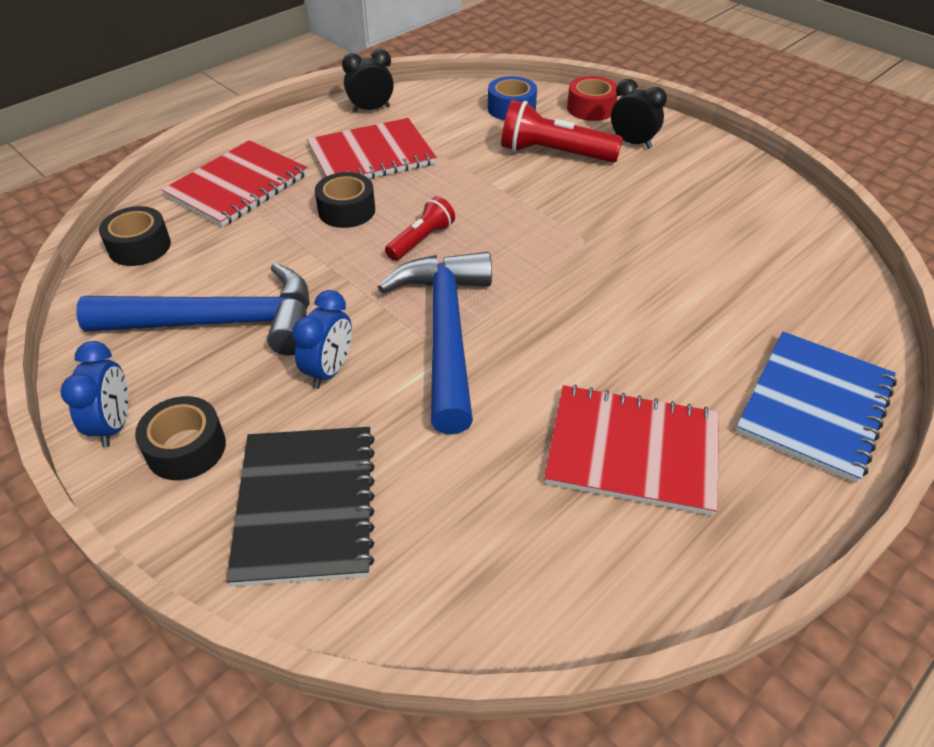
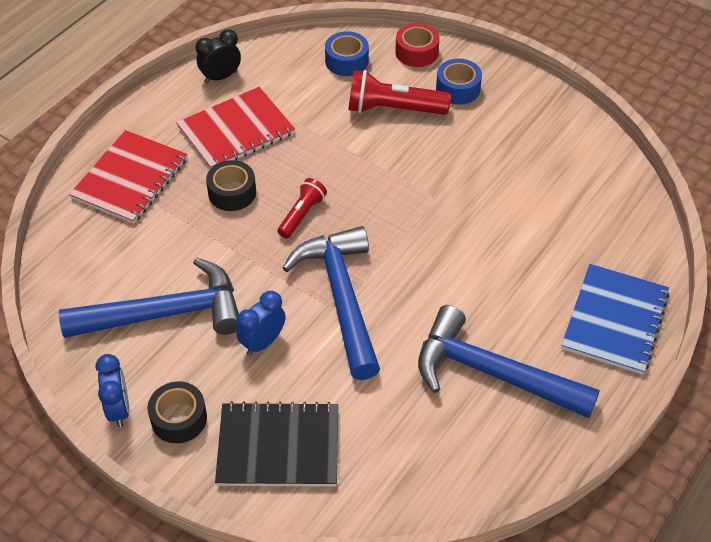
camera: 10 degrees left, 5 degrees up
black tape [99,206,171,266] -> none
black notebook [226,427,375,587] -> black notebook turned 75 degrees counterclockwise [215,401,338,487]
blue clock [292,290,352,389] -> blue clock turned 150 degrees counterclockwise [237,291,286,356]
red notebook [544,384,719,516] -> blue hammer [418,305,600,418]
black clock [611,79,667,149] -> blue tape [436,59,482,105]

